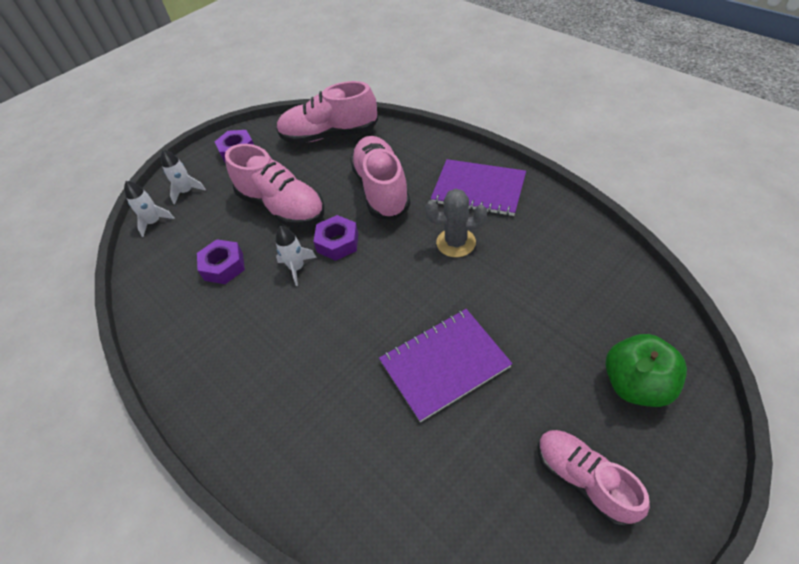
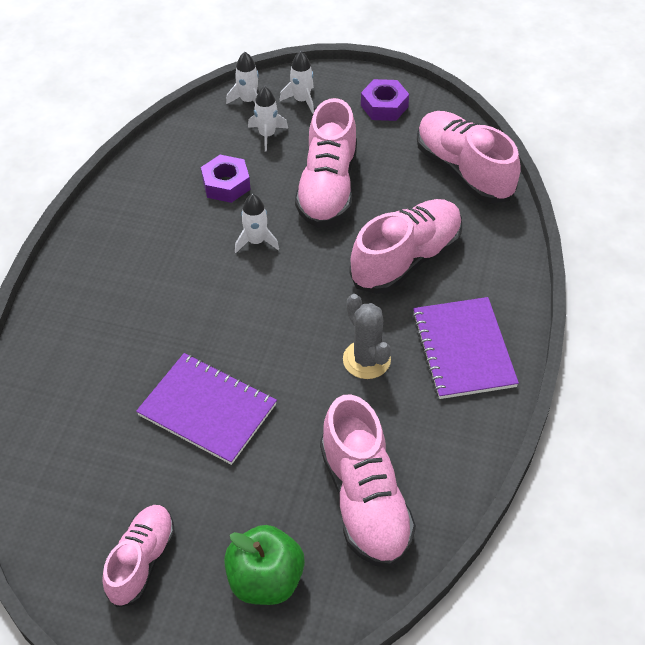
camera: 55 degrees right, 0 degrees up
purple nut [313,215,358,261] -> none
none -> white rocket [248,86,288,151]
none -> pink shoe [320,394,416,568]

